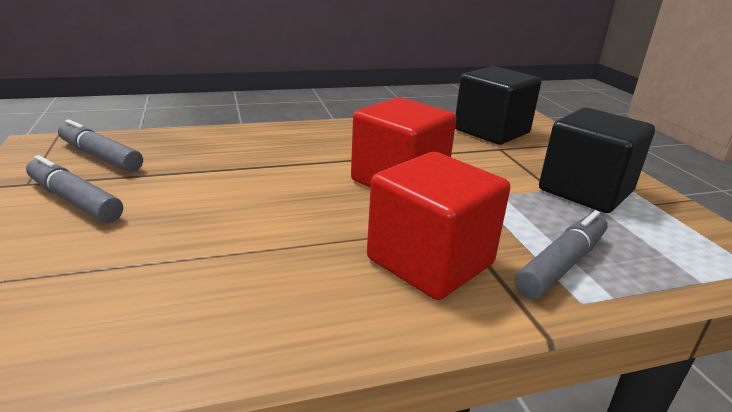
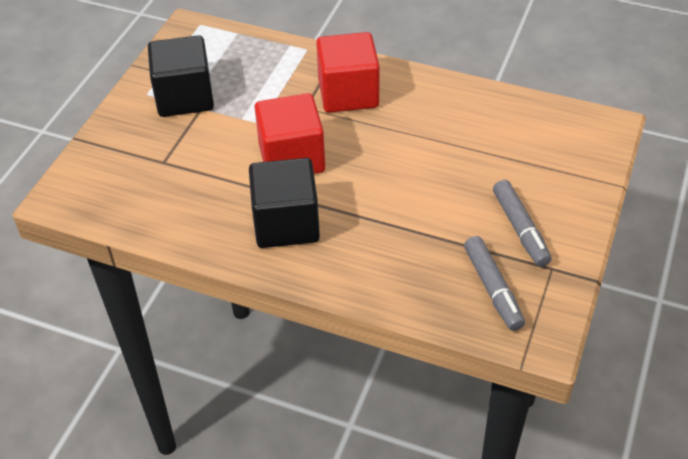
camera: 140 degrees left, 20 degrees up
black cube [455,66,541,145] -> black cube moved to [249,158,320,248]
grey marker [515,211,608,299] -> none

